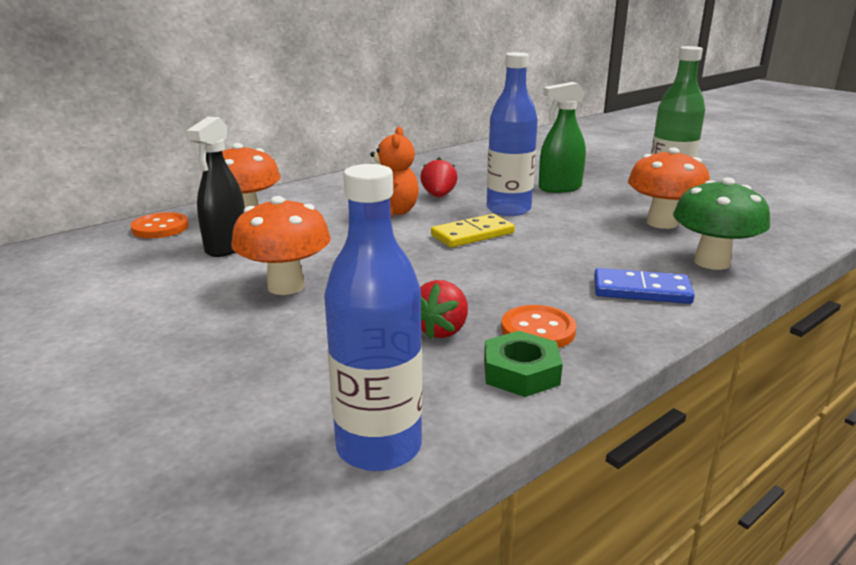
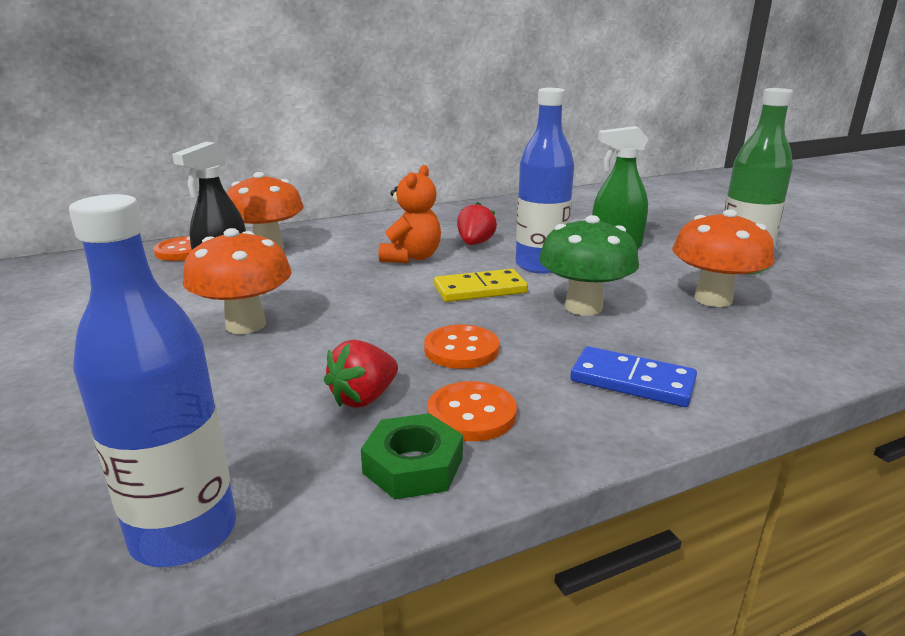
camera: 15 degrees right, 0 degrees up
green mushroom [673,177,770,270] -> green mushroom moved to [539,215,639,316]
none -> orange button [424,325,499,369]

